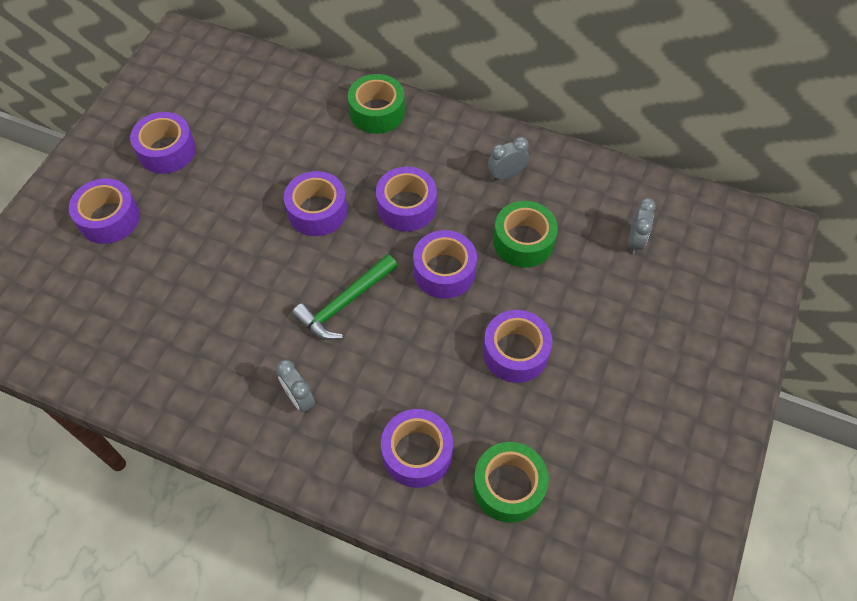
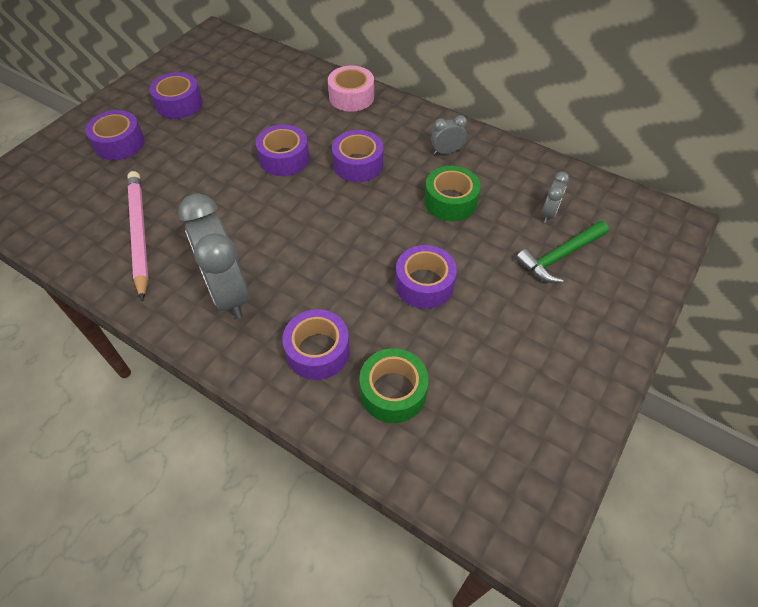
camera: 10 degrees right, 5 degrees down
grey clock [276,359,315,413] -> grey clock [178,193,249,319], size x2.18
green hammer [292,254,397,340] -> green hammer moved to [516,221,609,283]
green tape [348,74,405,134] -> pink tape [328,66,374,112]
purple tape [413,230,477,299] -> none
none -> pink pencil [127,171,149,301]

